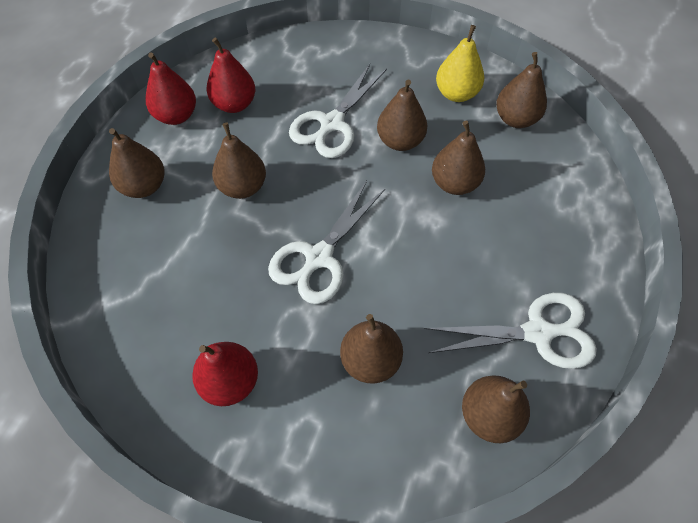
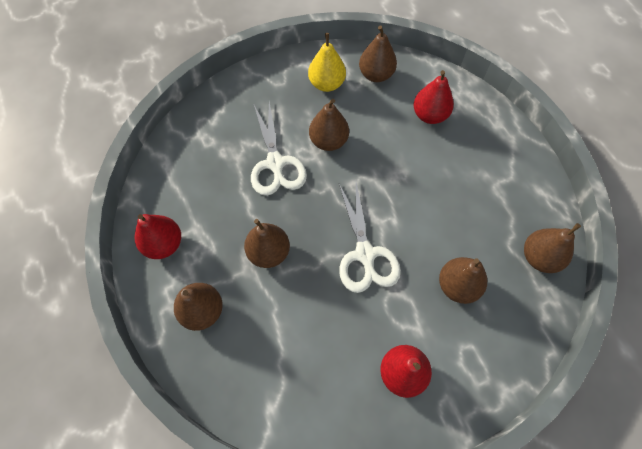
camera: 45 degrees left, 5 degrees up
red pear [207,38,255,113] -> red pear moved to [414,70,454,124]
white scissors [424,293,597,369] -> none
brown pear [432,121,485,195] -> none

